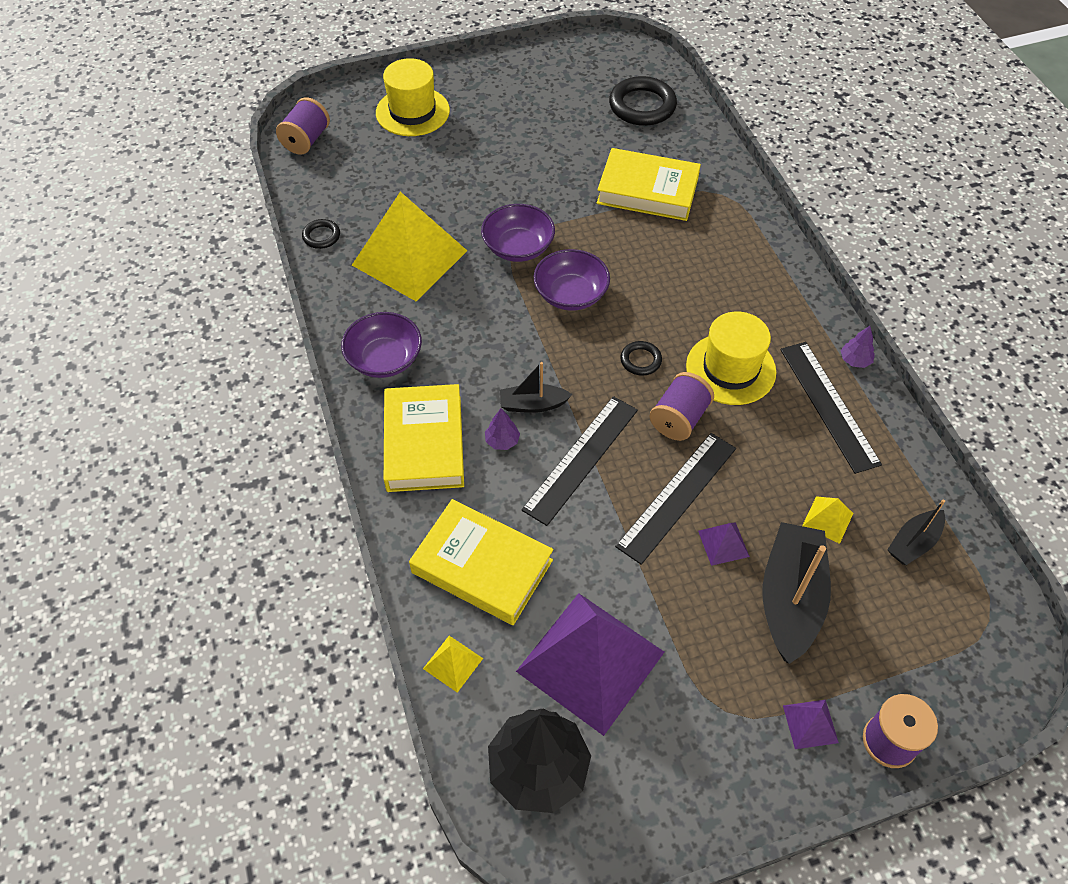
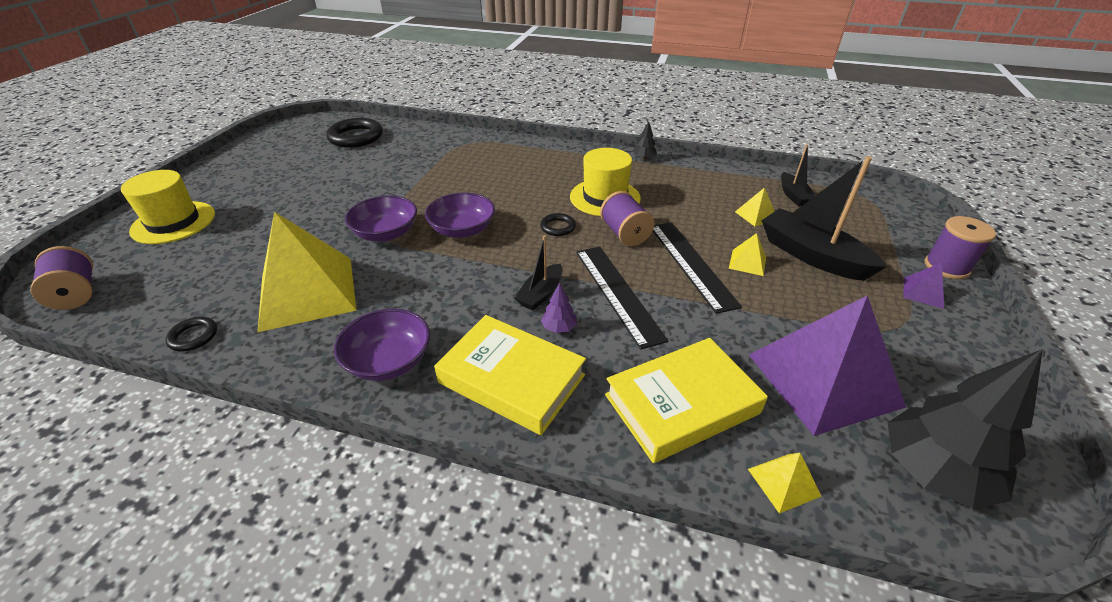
camera: 55 degrees left, 15 degrees down
yellow book [597,148,701,221] -> none
purple pyramid [698,522,750,566] -> yellow pyramid [729,233,766,276]
black ruler [780,342,882,474] -> none
purple tree [841,326,875,368] -> black tree [633,121,657,159]

